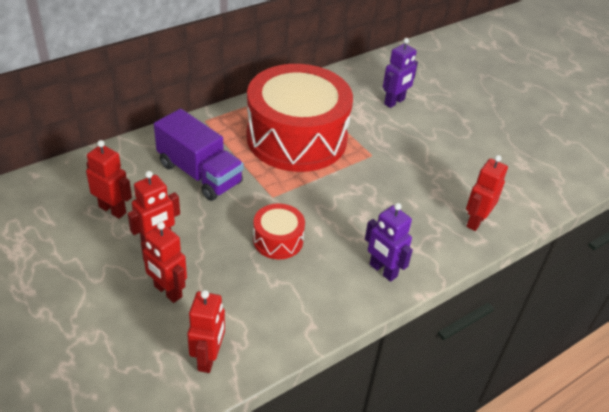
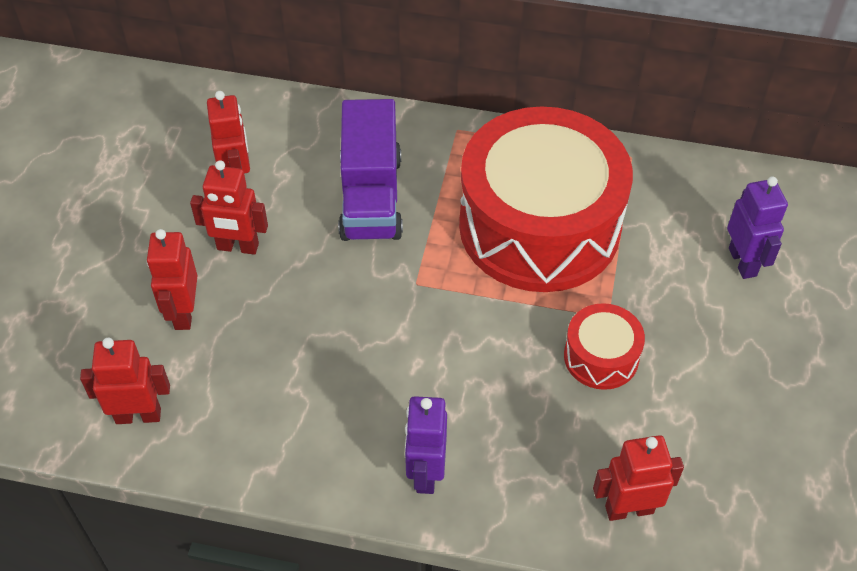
camera: 50 degrees right, 10 degrees up
red robot [187,290,225,373] -> red robot turned 150 degrees counterclockwise [80,338,170,424]
red drum [253,203,305,259] -> red drum moved to [564,303,645,390]
purple robot [383,38,418,108] -> purple robot turned 105 degrees counterclockwise [727,176,788,279]

